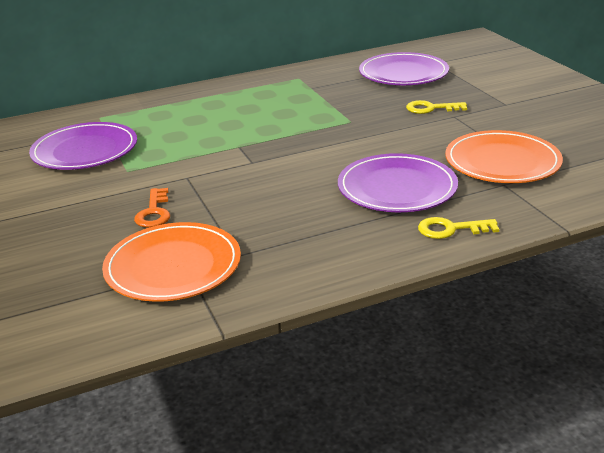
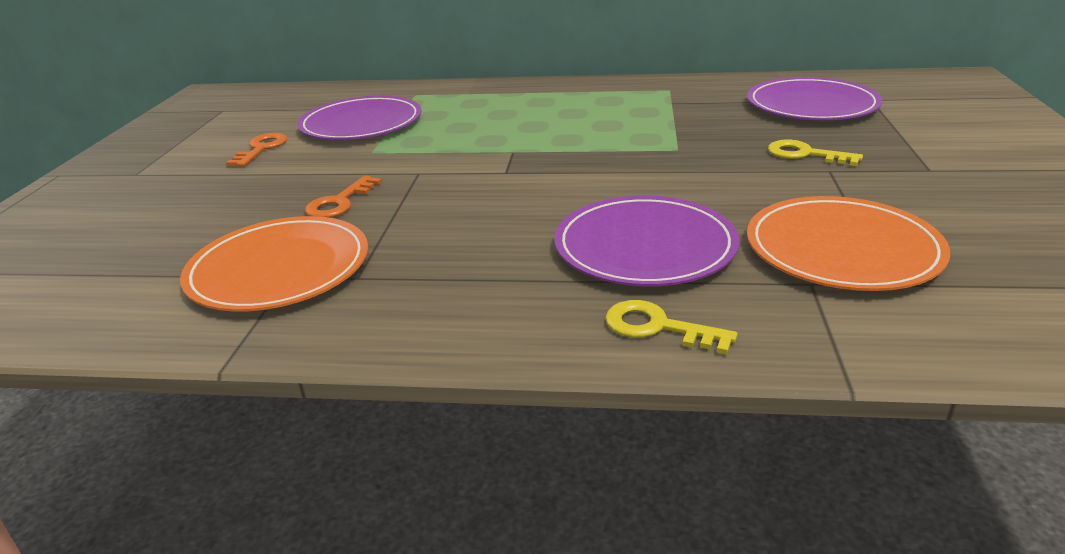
camera: 30 degrees right, 0 degrees up
none -> orange key [226,133,287,167]

